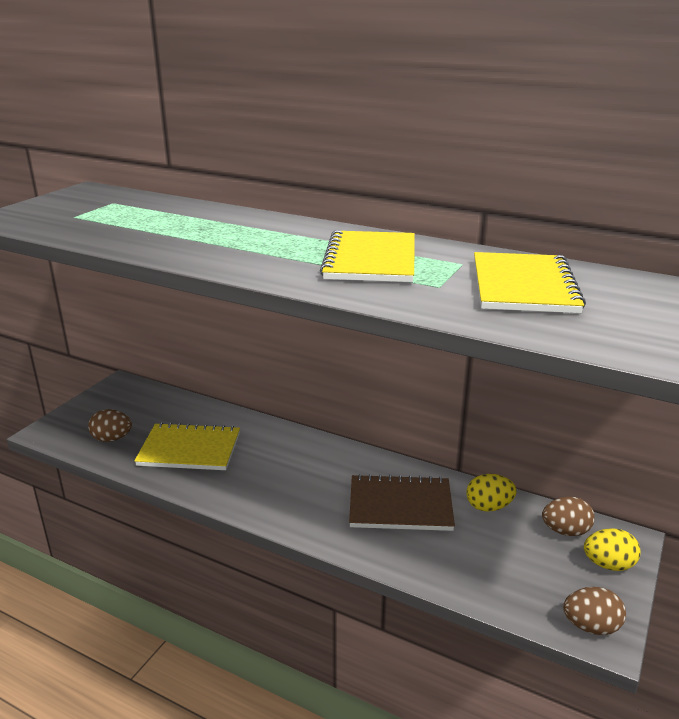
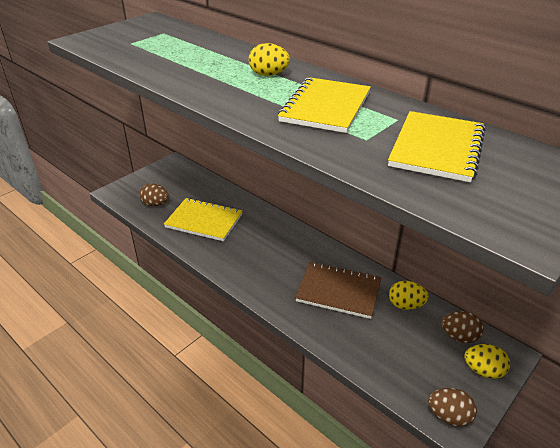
camera: 15 degrees right, 10 degrees up
none -> yellow egg [248,43,290,76]

